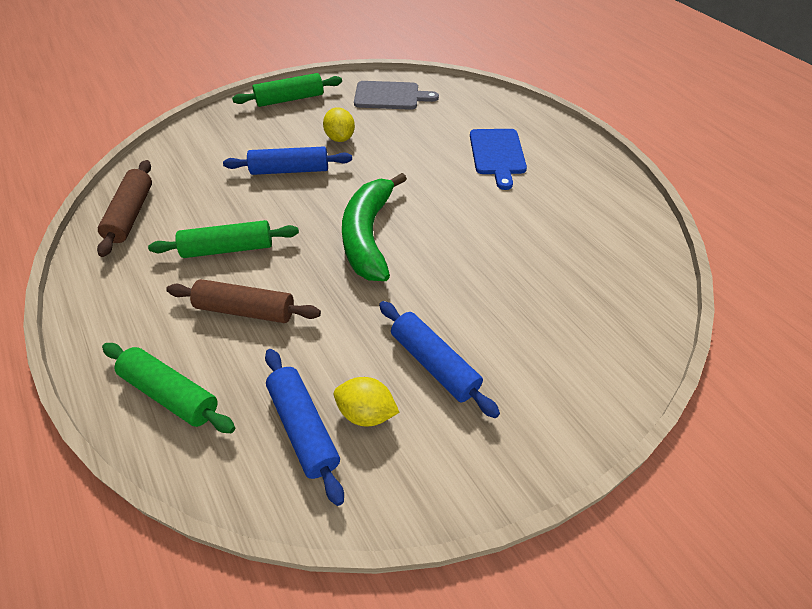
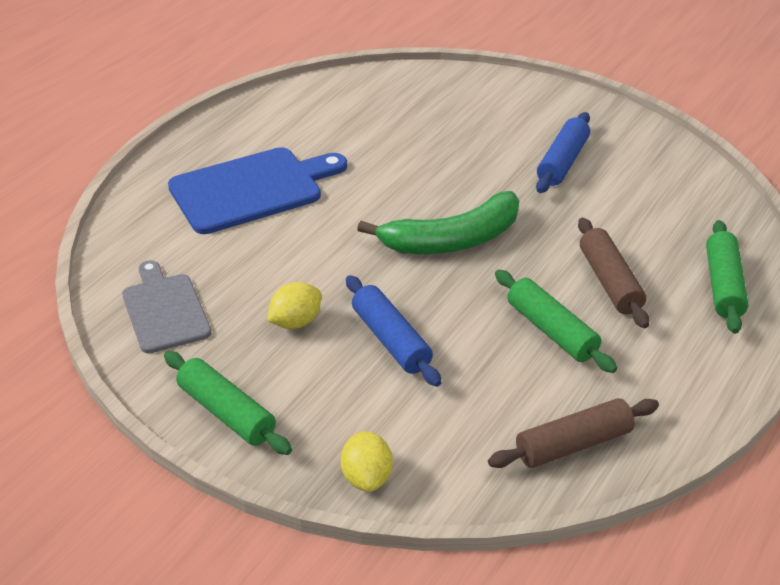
camera: 115 degrees left, 10 degrees down
blue rolling pin [265,349,344,506] -> none
yellow lemon [334,377,399,427] -> yellow lemon moved to [341,431,393,492]
blue cutting board [470,129,527,190] -> blue cutting board [168,147,347,234], size x1.53

